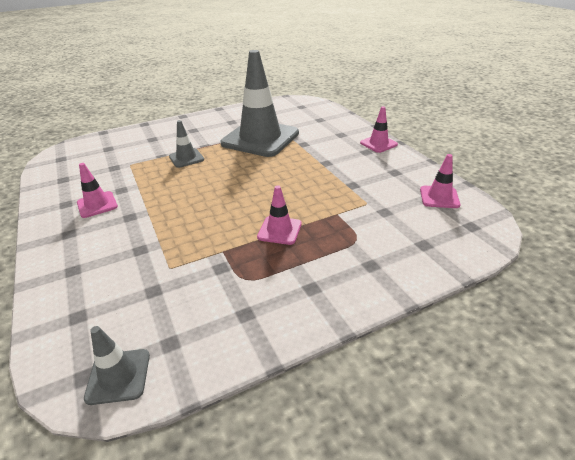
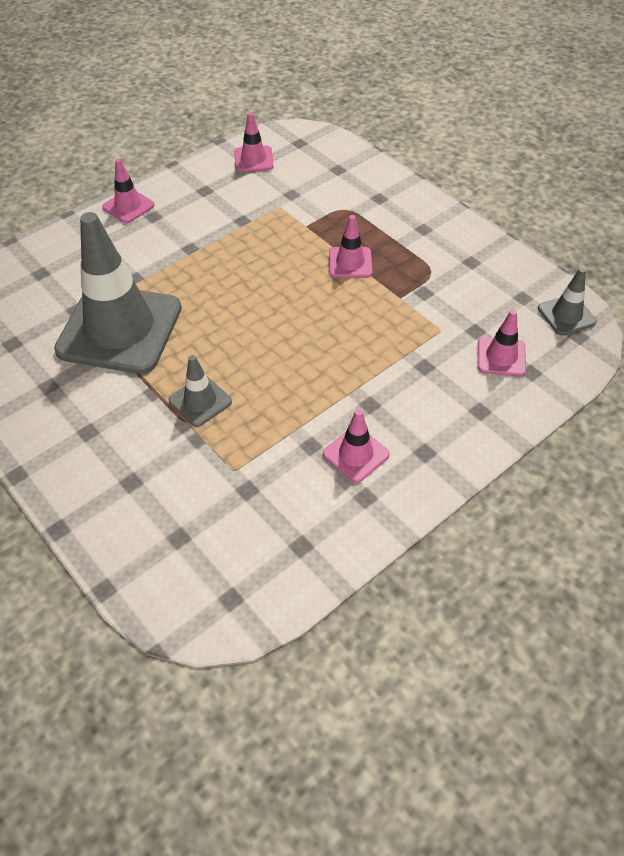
camera: 105 degrees left, 15 degrees up
none -> pink traffic cone [478,310,526,376]

